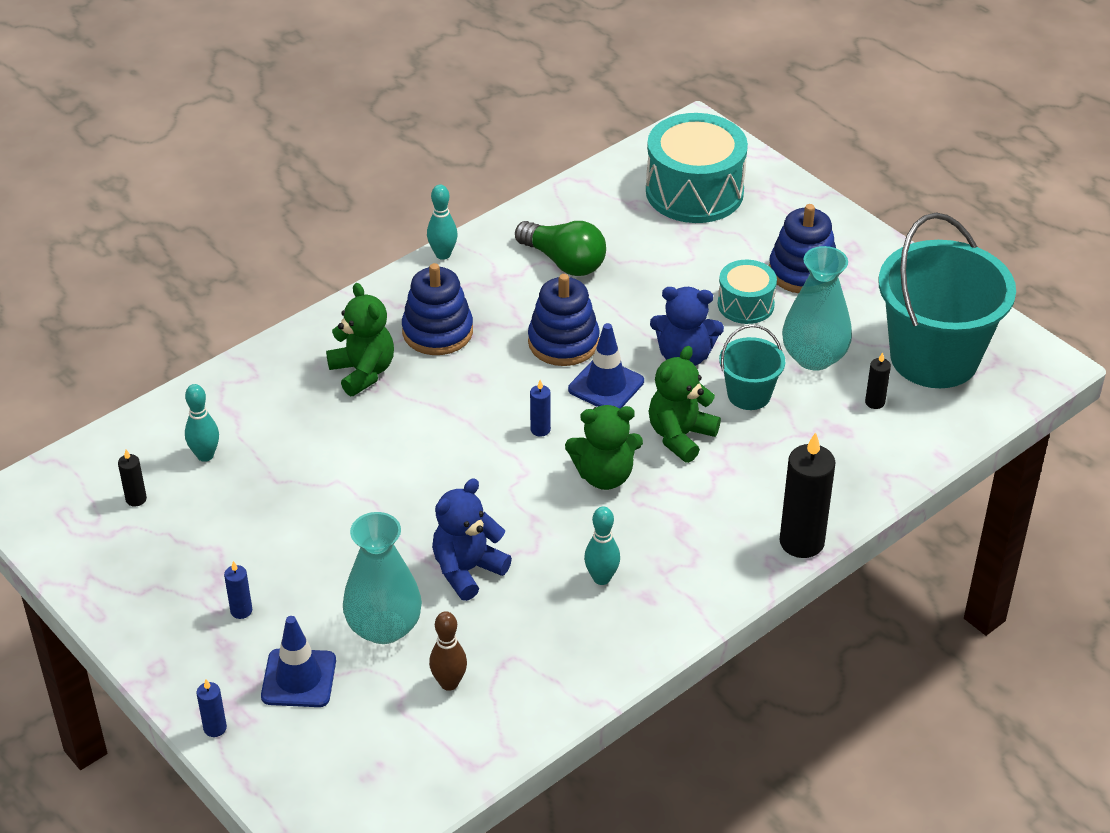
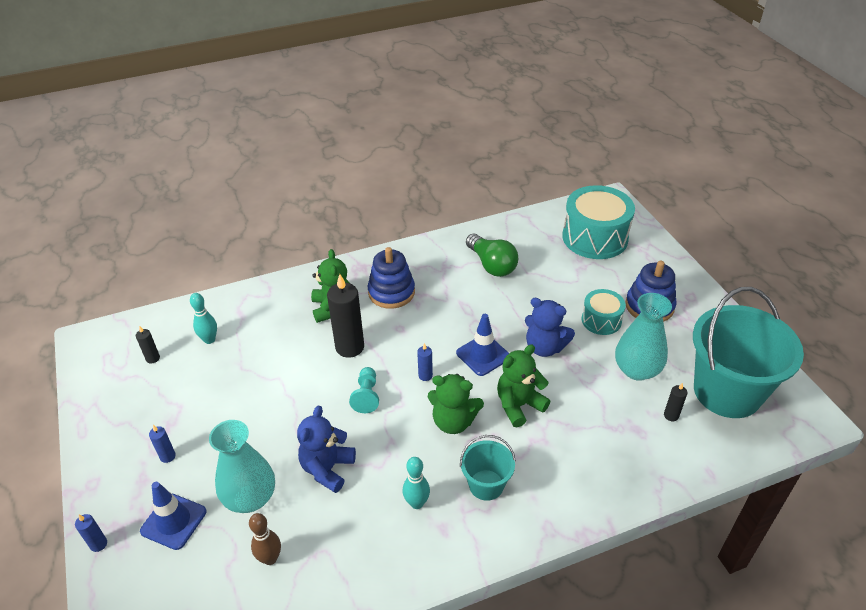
camera: 20 degrees right, 0 degrees up
turquoise bowling pin [427,185,458,260] -> none
blue teddy bear [432,478,512,601] -> blue teddy bear turned 45 degrees counterclockwise [297,406,356,493]
blue stacking toy [528,274,600,366] -> none
turquoise bucket [719,325,785,410] -> turquoise bucket moved to [460,435,516,501]
black candle [779,432,836,558] -> black candle moved to [327,274,364,358]
none -> turquoise pawn [349,367,379,413]

